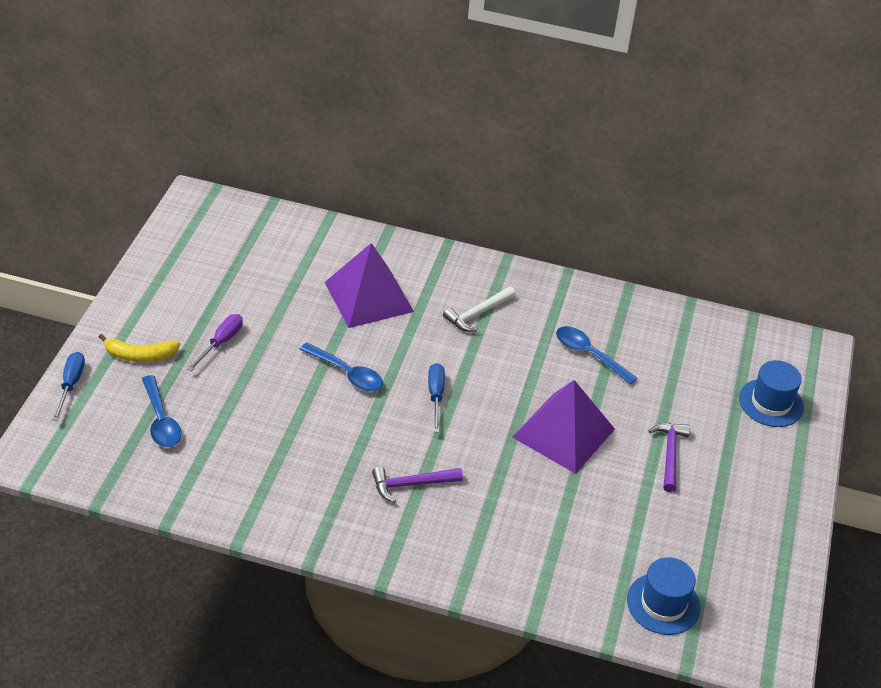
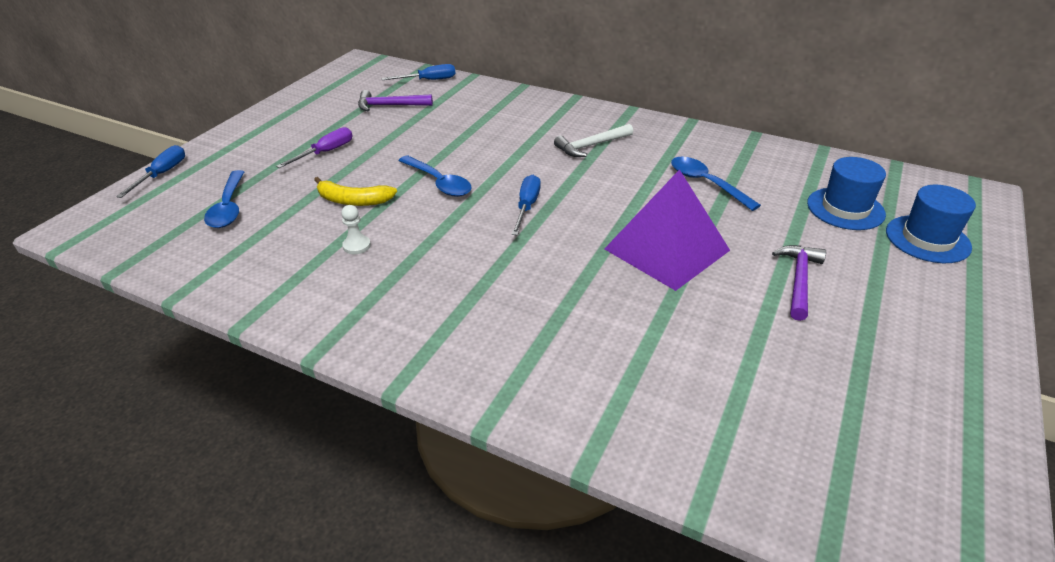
camera: 15 degrees right, 5 degrees down
yellow banana [99,334,180,362] -> yellow banana moved to [314,177,397,206]
purple pyramid [324,243,414,328] -> none
purple hammer [372,467,463,503] -> purple hammer moved to [358,90,433,111]
blue hat [627,557,701,635] -> blue hat moved to [807,157,886,230]
none -> white pawn [341,205,371,254]
none -> blue screwdriver [381,64,455,80]

